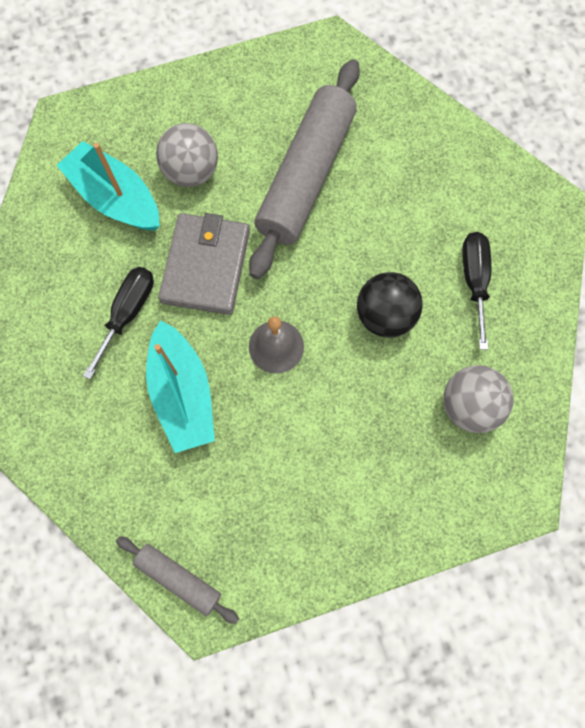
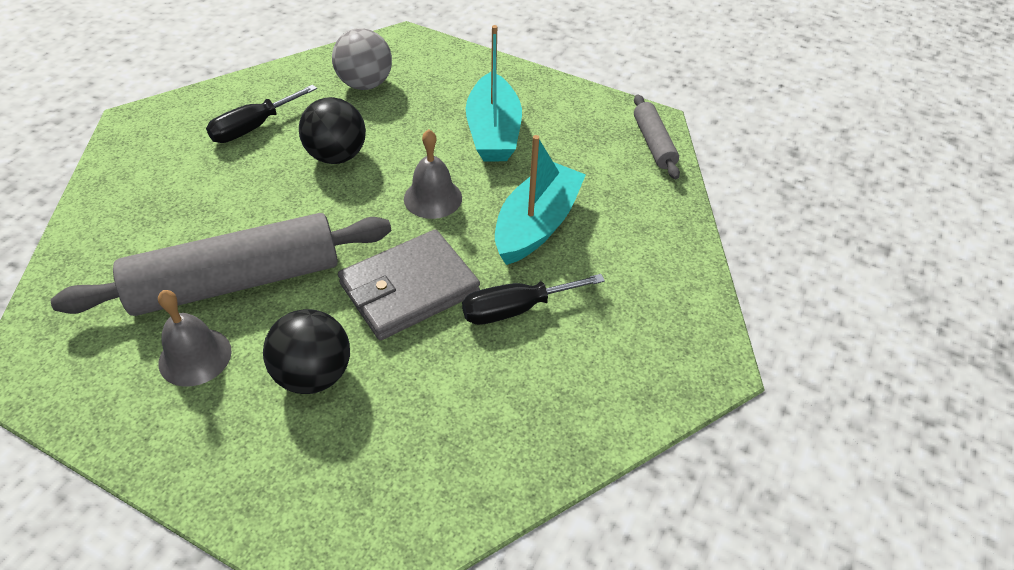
camera: 135 degrees left, 25 degrees down
turquoise boat [57,141,160,231] -> turquoise boat moved to [466,25,522,162]
grey ball [156,123,218,187] -> black ball [263,309,350,394]
none -> grey bell [158,290,232,387]

